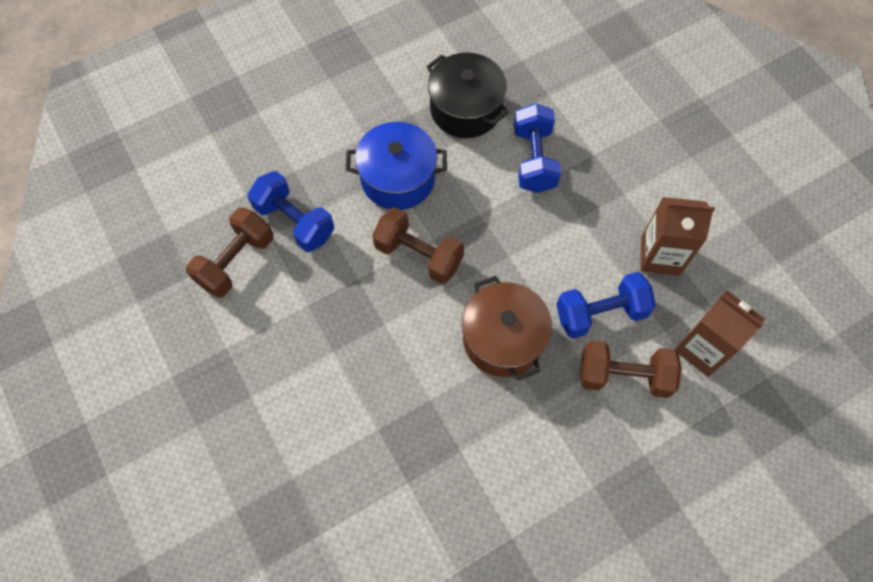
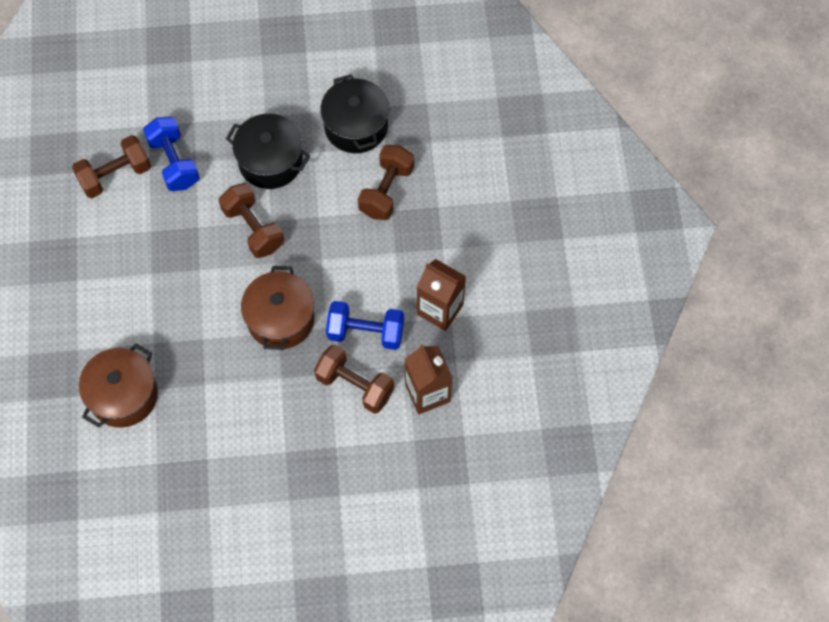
camera: 25 degrees right, 0 degrees up
blue pot [346,122,447,210] -> black pot [226,114,311,189]
blue dumbbell [514,103,561,193] -> brown dumbbell [358,145,414,220]
none -> brown pot [79,343,158,428]

